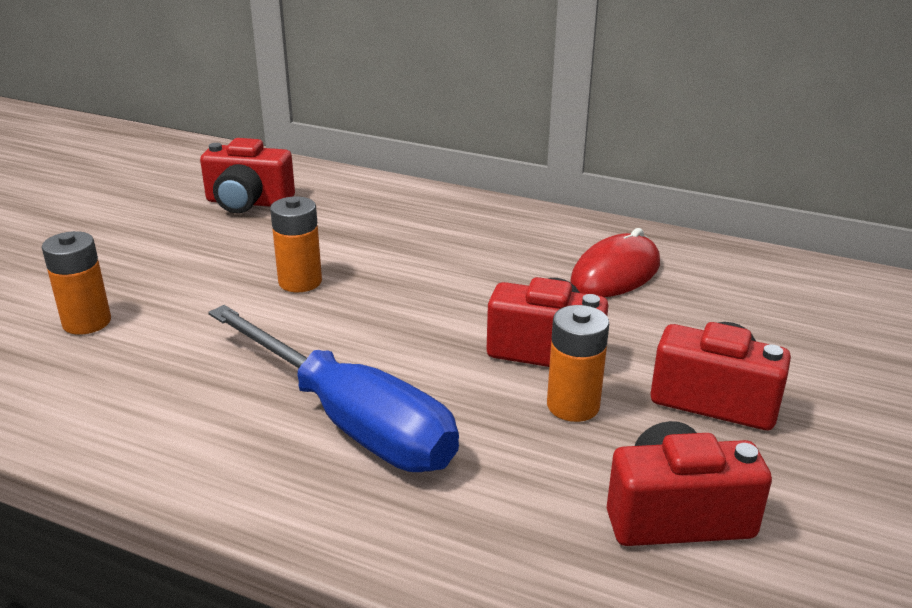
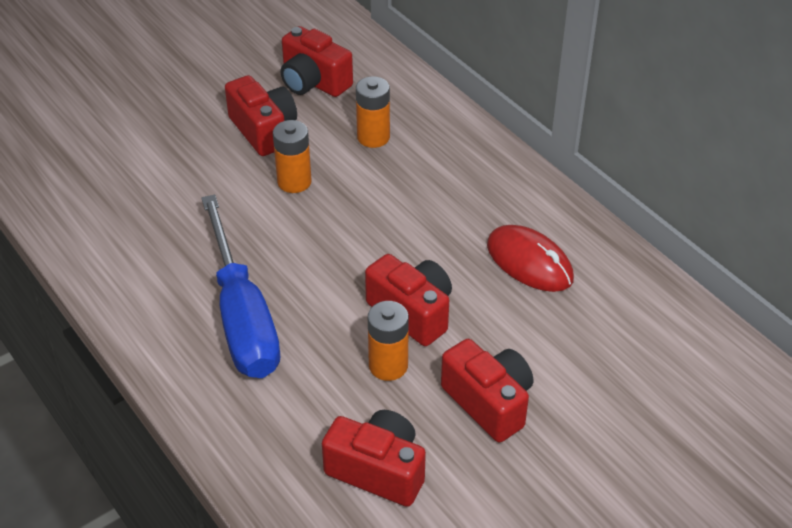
camera: 30 degrees right, 15 degrees up
orange battery [42,231,111,335] -> orange battery moved to [356,76,390,148]
red mouse [570,228,660,297] -> red mouse turned 60 degrees clockwise [487,225,574,292]
none -> red camera [225,75,297,156]

